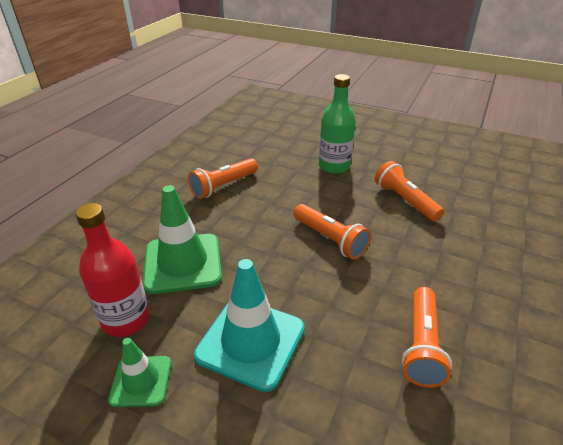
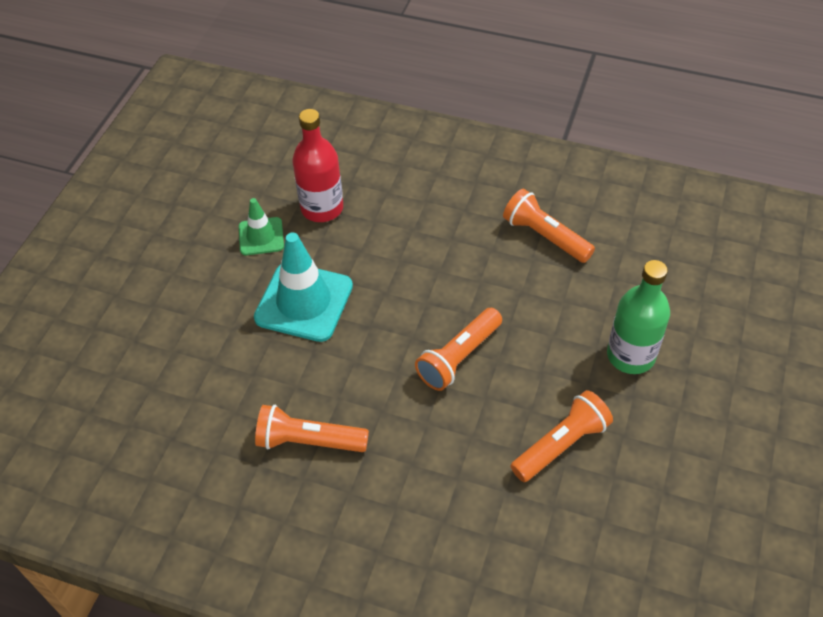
camera: 85 degrees right, 15 degrees up
green traffic cone [143,185,222,294] -> none

